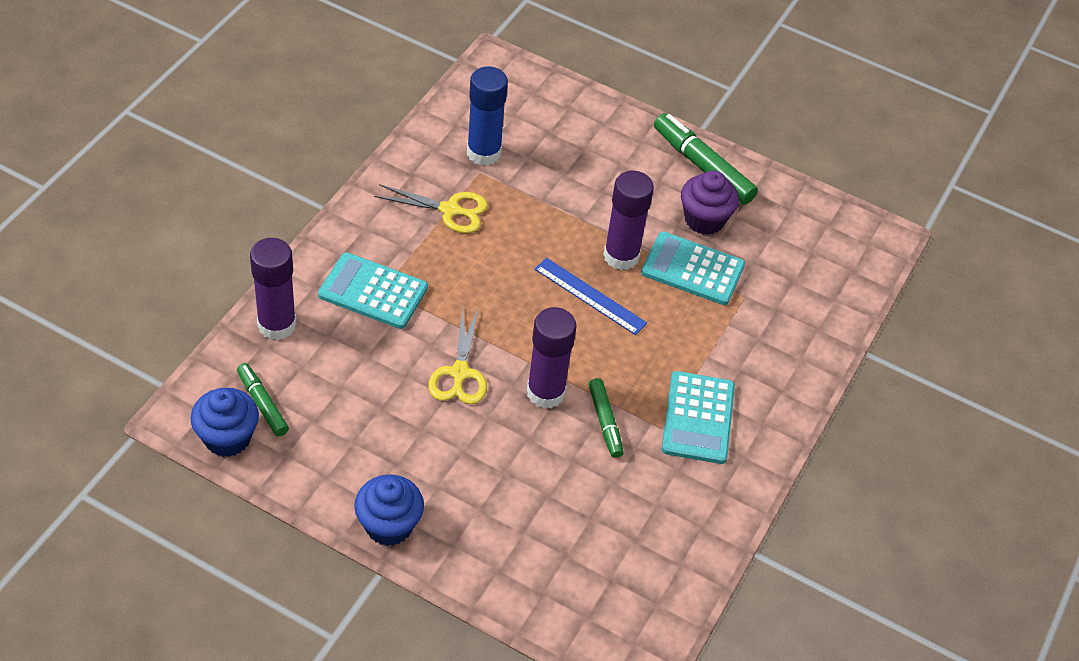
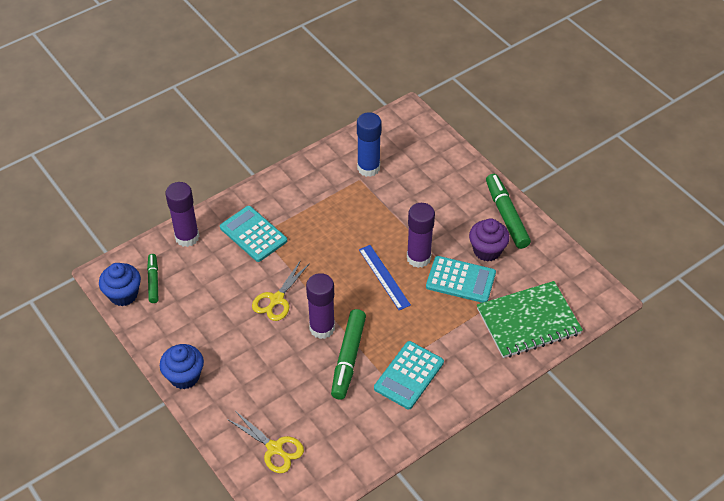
camera: 30 degrees right, 0 degrees up
yellow scissors [374,184,488,233] -> yellow scissors moved to [227,411,304,473]
green marker [588,378,624,458] -> green marker [331,309,366,400], size x1.67
turquoise calculator [641,231,745,305] -> turquoise calculator turned 150 degrees clockwise [426,256,496,303]
none -> green notebook [477,281,583,358]

